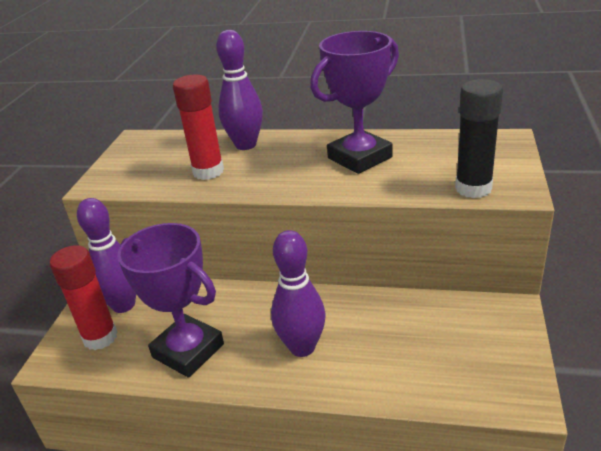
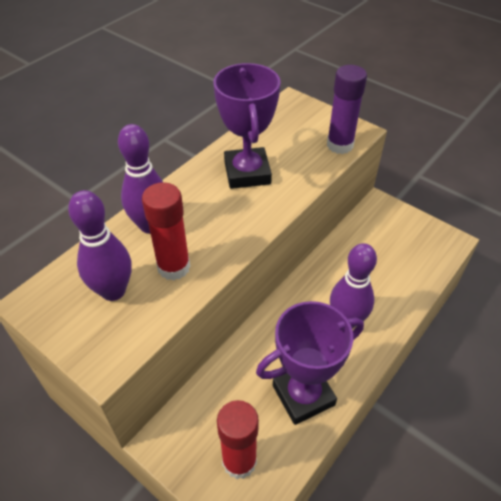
camera: 65 degrees left, 15 degrees up
purple bowling pin [77,198,136,313] -> purple bowling pin moved to [68,190,131,301]
black glue stick [455,79,503,198] -> purple glue stick [327,65,367,154]

